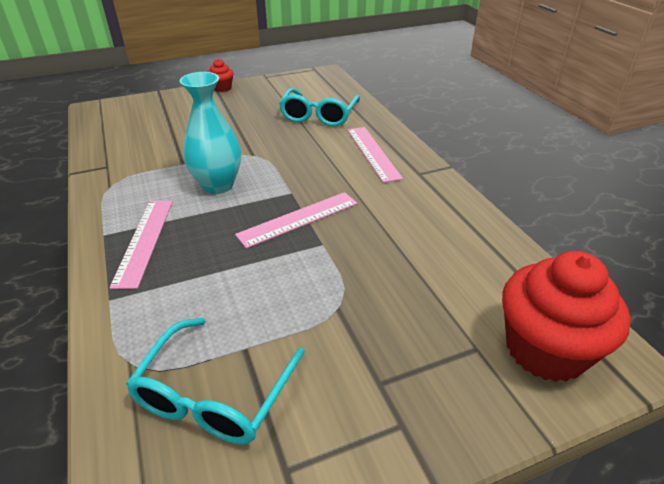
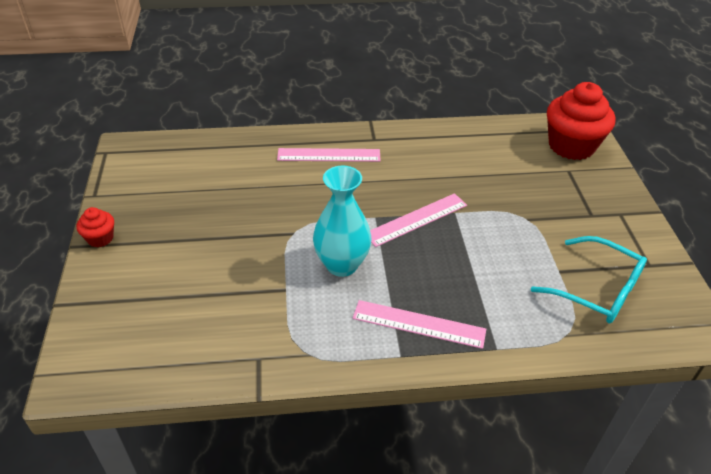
camera: 75 degrees left, 5 degrees up
pink ruler [235,192,358,248] -> pink ruler turned 75 degrees clockwise [370,193,467,247]
turquoise glasses [279,88,360,126] -> none

